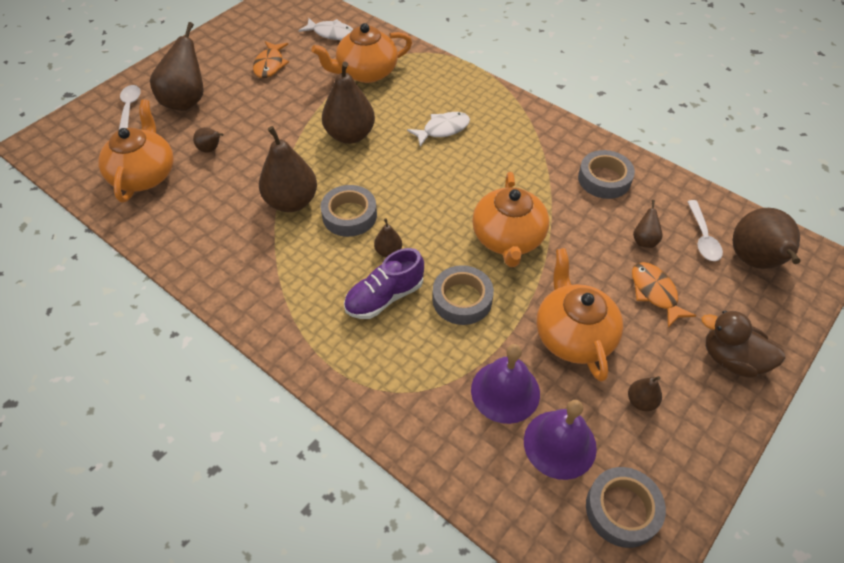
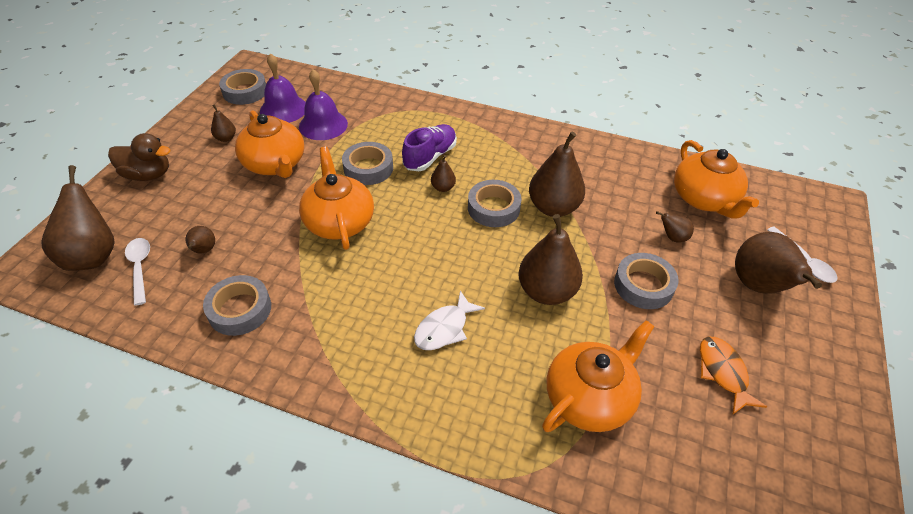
camera: 160 degrees right, 5 degrees down
white fish [299,18,353,40] -> none
orange fish [632,262,696,328] -> none
none -> grey tape [614,253,679,309]

